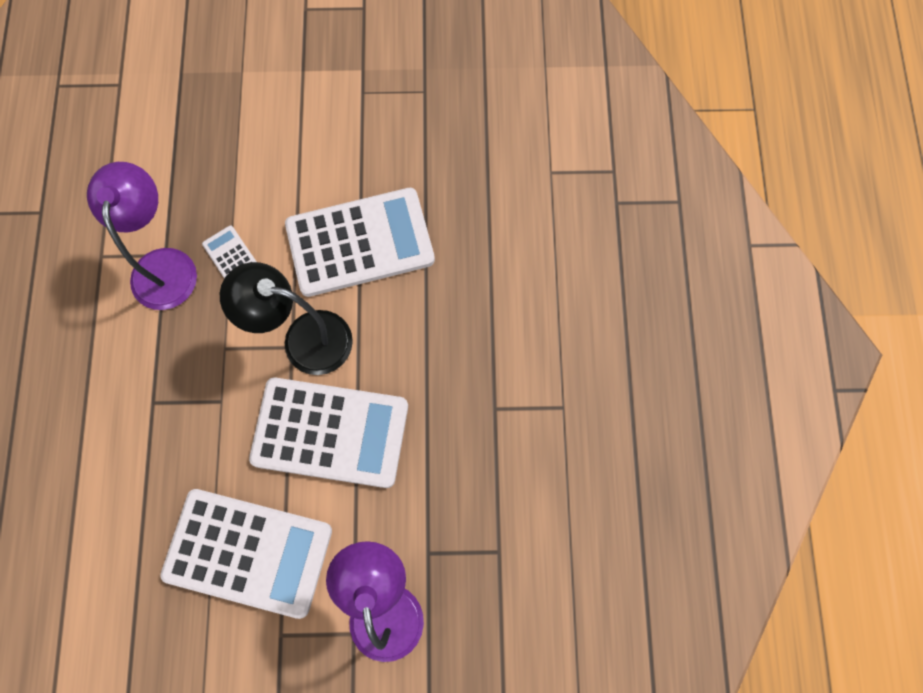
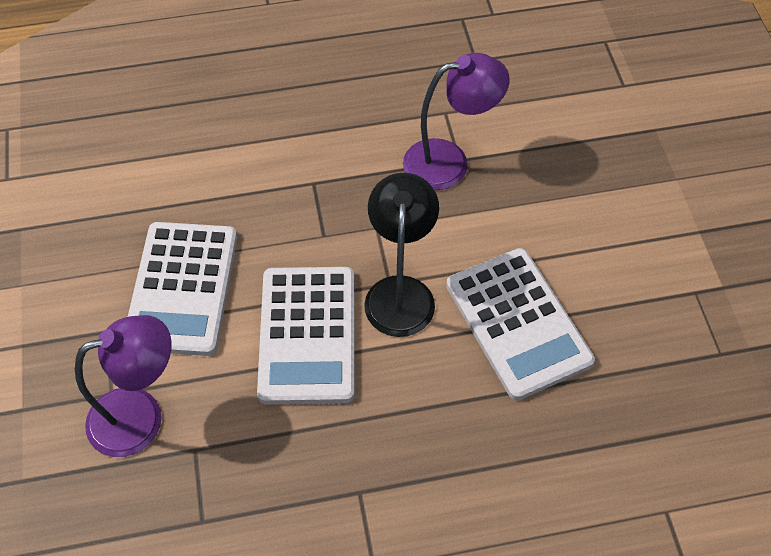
camera: 80 degrees right, 15 degrees down
white calculator [202,226,256,278] -> none

